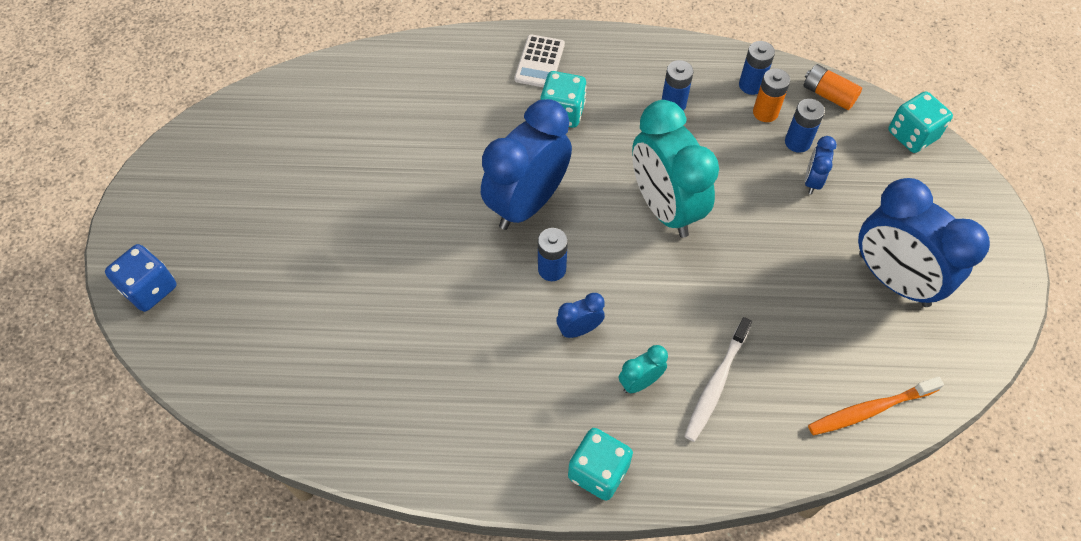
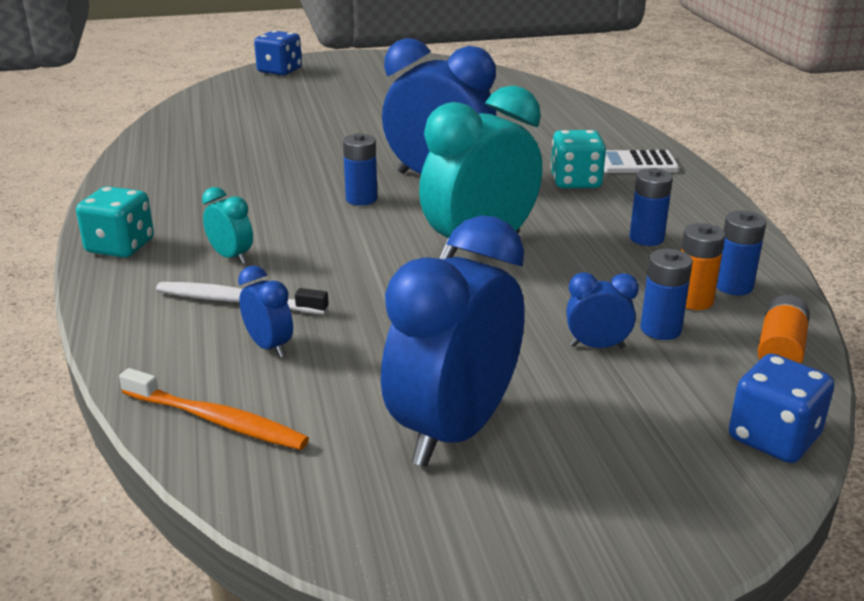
camera: 75 degrees right, 30 degrees down
blue clock [556,293,605,338] -> blue clock moved to [238,266,293,358]
orange toothbrush [808,376,944,435] -> orange toothbrush turned 150 degrees clockwise [119,368,309,450]
turquoise dice [888,91,953,153] -> blue dice [729,354,834,463]

